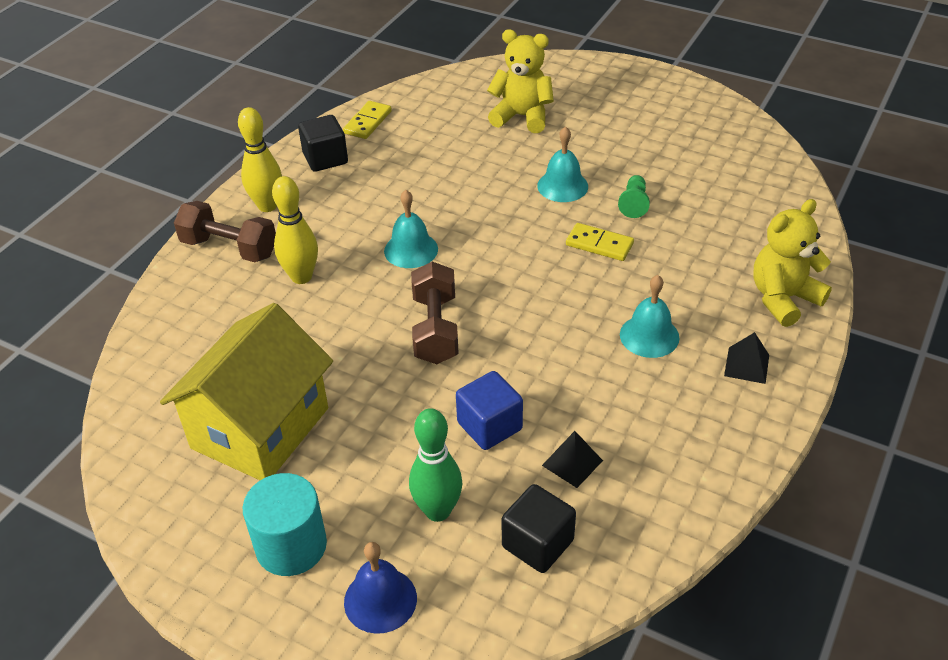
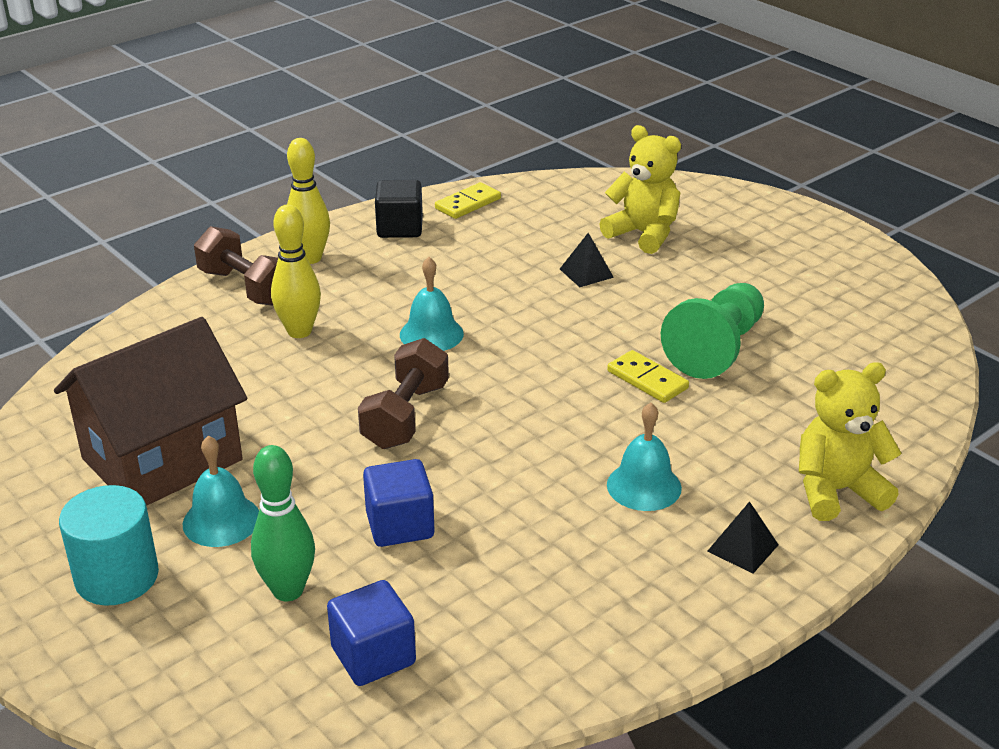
camera: 20 degrees right, 10 degrees down
yellow house [160,303,333,480] -> brown house [54,317,247,506]
blue bell [344,542,417,634] -> none
black cube [502,484,576,573] -> blue cube [327,580,416,686]
turquoise bell [537,126,588,202] -> turquoise bell moved to [183,436,259,547]
black pyramid [542,431,603,488] -> black pyramid moved to [560,233,614,287]
green pawn [618,175,650,218] -> green pawn [661,283,764,379], size x2.04

